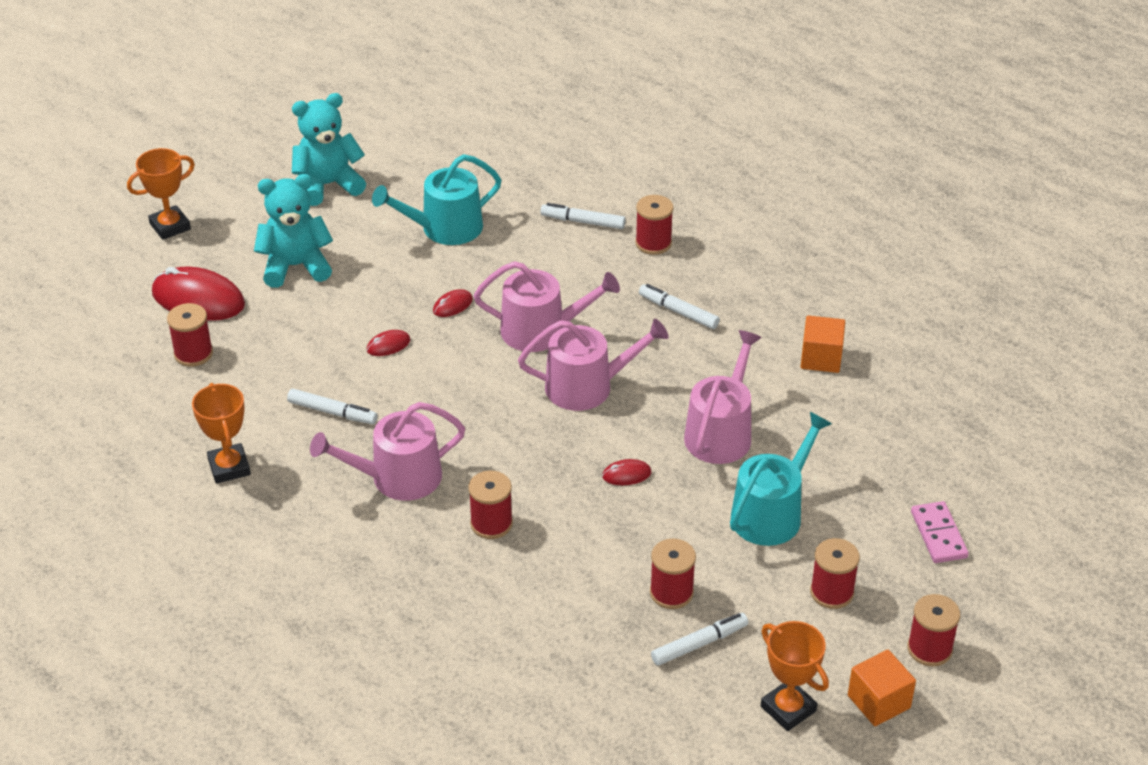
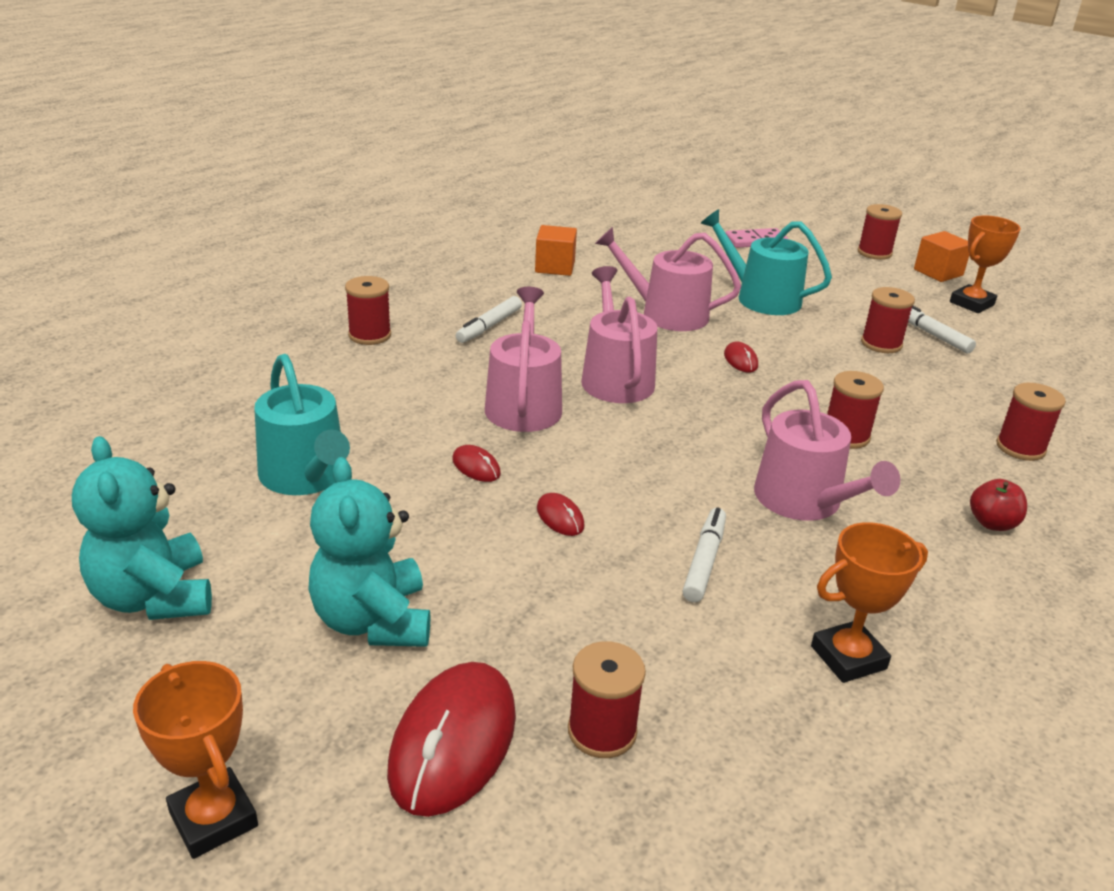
camera: 95 degrees left, 10 degrees down
white marker [541,203,625,229] -> none
red spool [810,538,860,609] -> red spool moved to [996,383,1066,461]
none -> red apple [970,479,1027,531]

